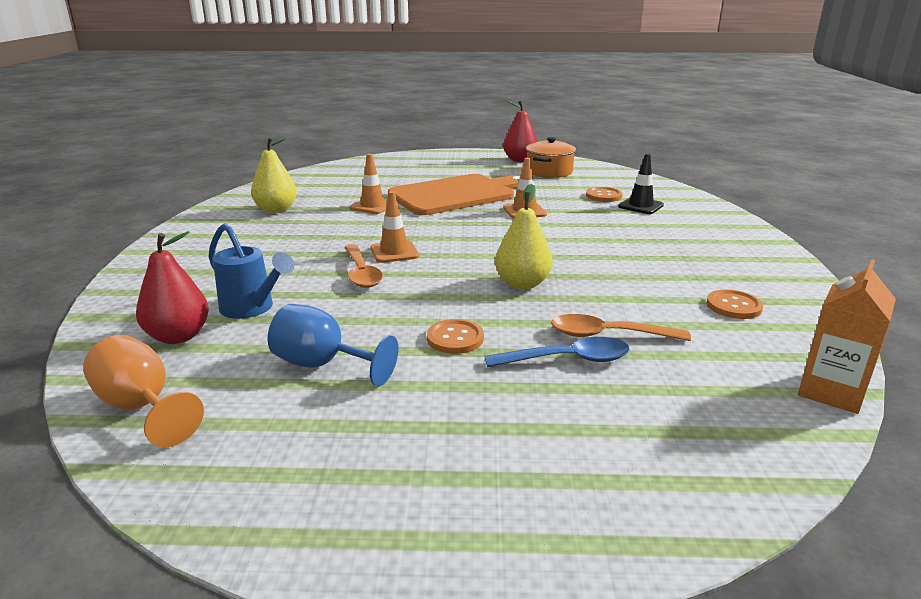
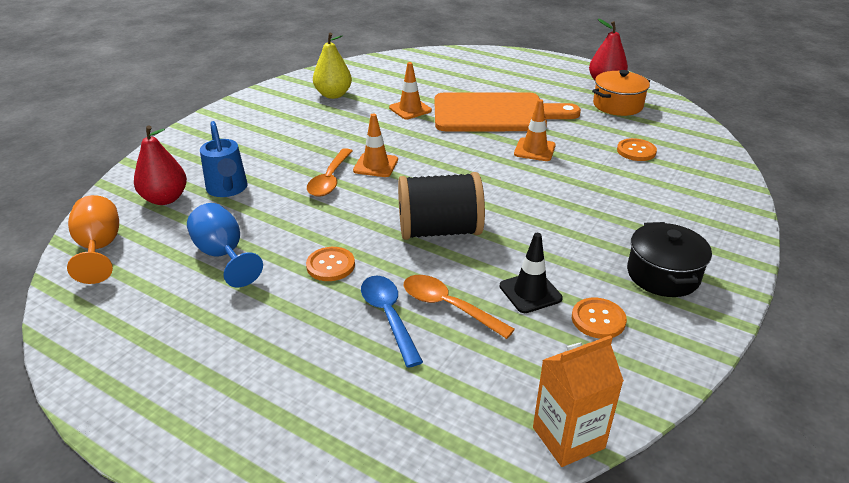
camera: 30 degrees right, 10 degrees up
blue spoon [484,337,630,367] -> blue spoon turned 135 degrees counterclockwise [361,276,423,368]
yellow pear [495,184,553,289] -> black spool [398,172,485,240]
black traffic cone [618,153,664,214] -> black traffic cone moved to [500,233,563,313]
none -> black pot [627,222,712,297]

